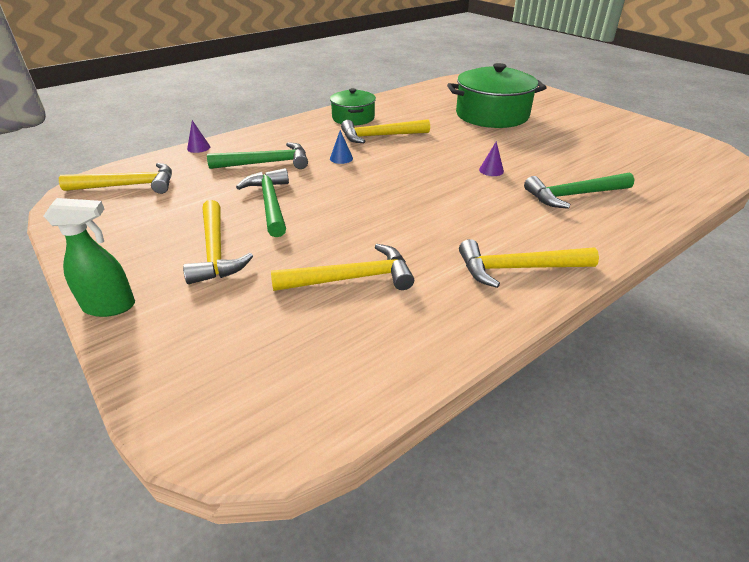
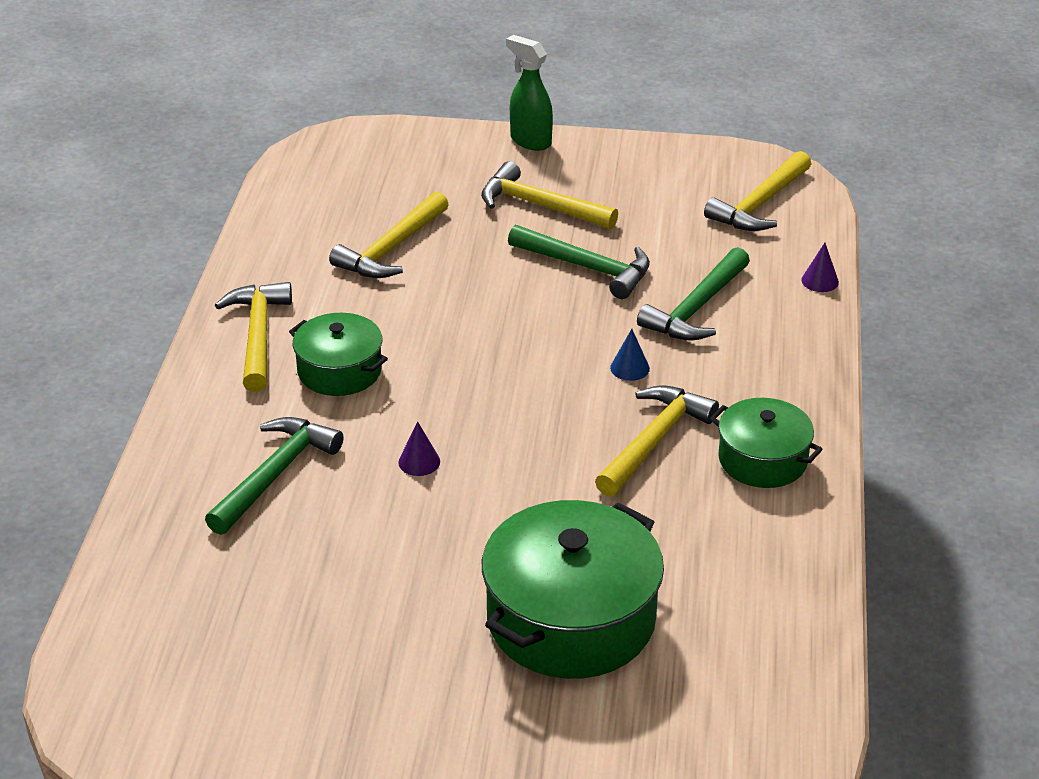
camera: 135 degrees right, 0 degrees up
green spray bottle [44,198,135,317] -> green spray bottle turned 90 degrees clockwise [506,35,553,151]
yellow hammer [459,239,599,288] -> yellow hammer turned 45 degrees counterclockwise [215,282,292,392]
none -> green pot [289,313,388,396]

